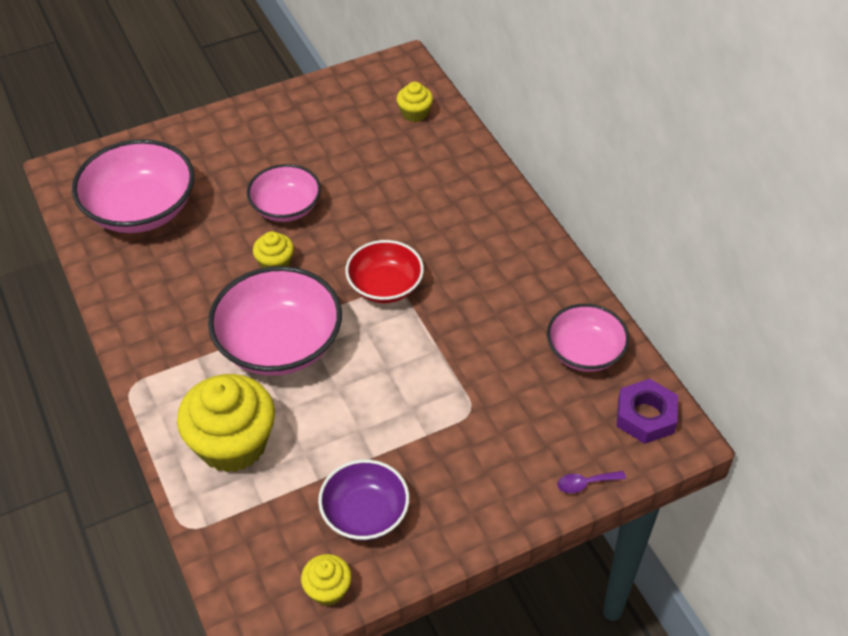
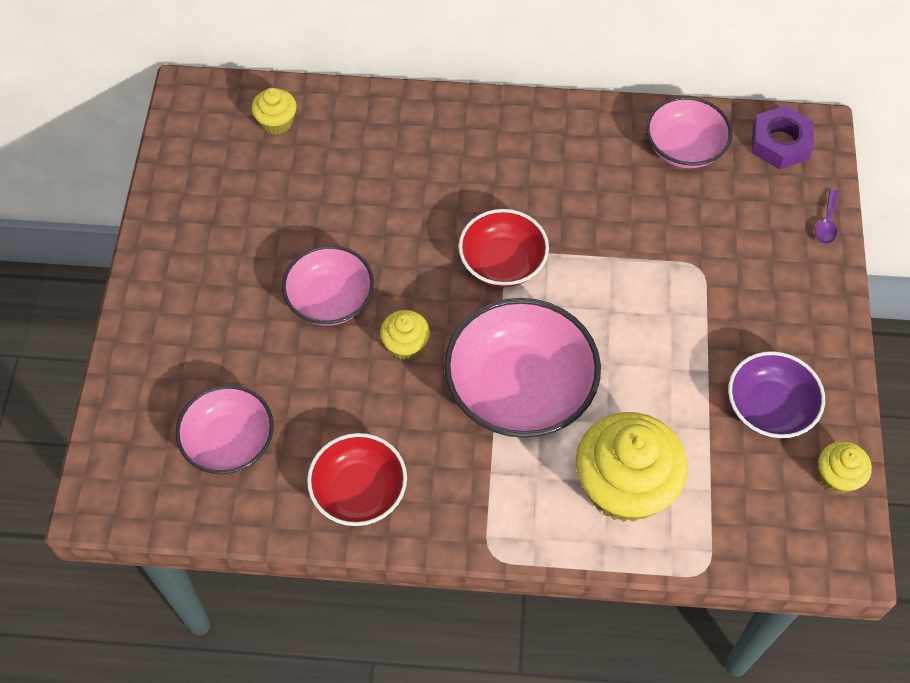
camera: 60 degrees left, 10 degrees up
pink bowl [72,139,194,233] -> pink bowl [176,385,274,474], size x0.62
none -> red bowl [307,433,407,526]

